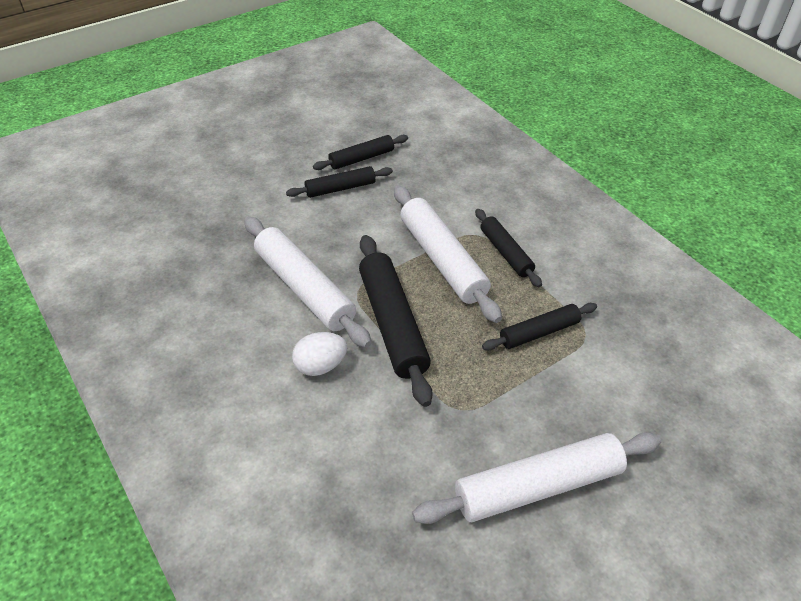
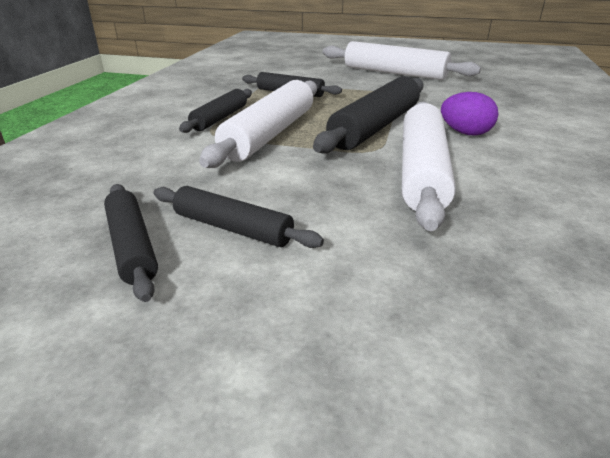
camera: 130 degrees left, 15 degrees down
white egg [292,332,347,376] -> purple egg [441,92,498,136]
black rolling pin [313,135,408,170] -> black rolling pin turned 45 degrees clockwise [104,184,158,302]

